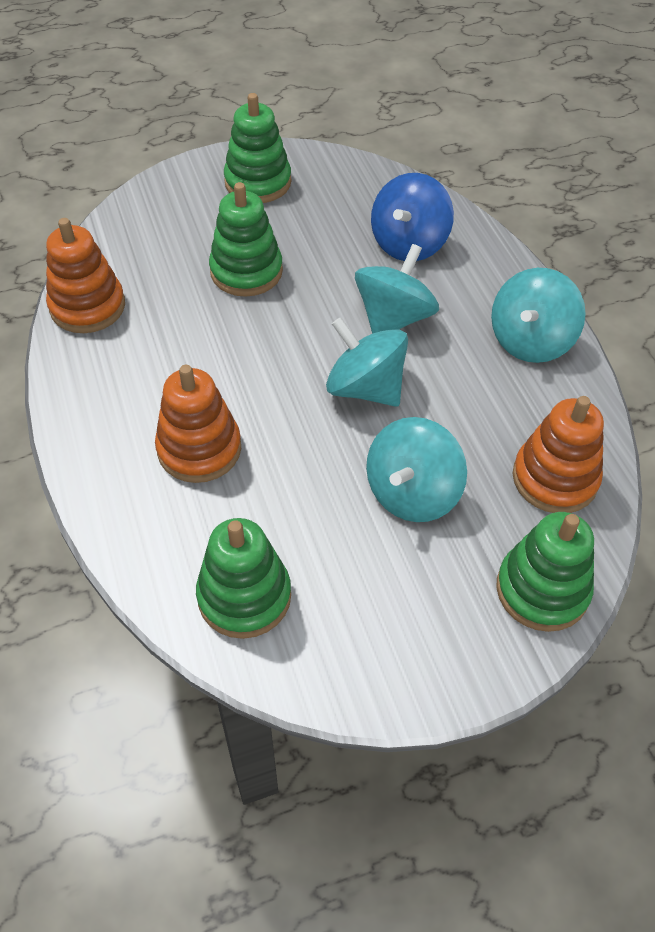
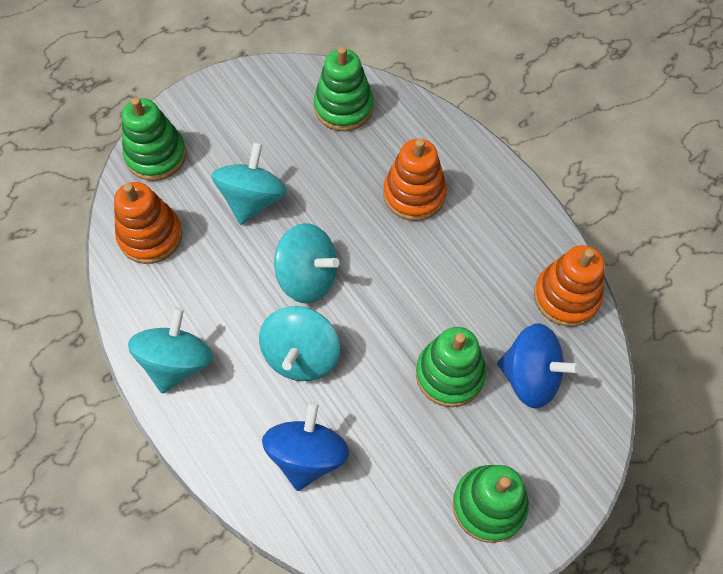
camera: 165 degrees right, 10 degrees up
none -> blue spinning top [497,323,580,409]

